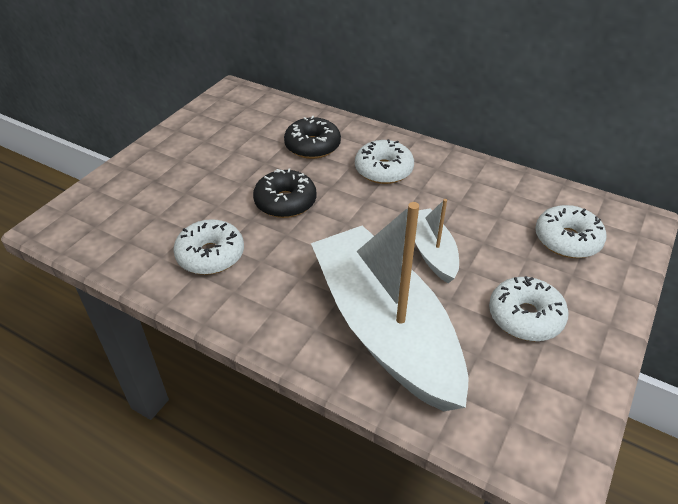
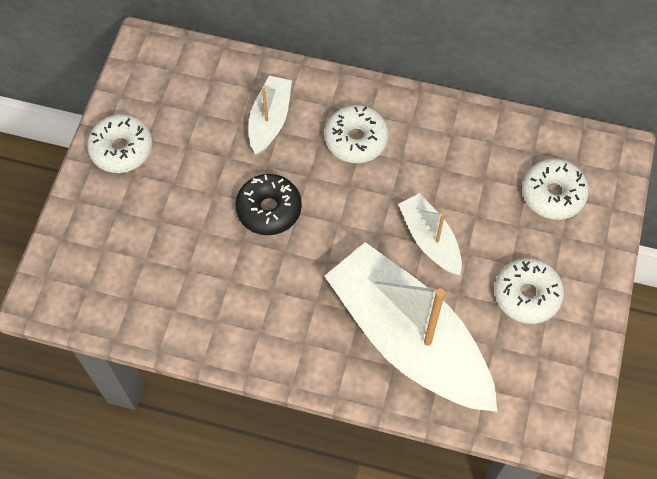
camera: 15 degrees left, 20 degrees up
white donut [173,219,244,275] -> white donut moved to [87,114,152,173]
black donut [284,116,341,159] -> white boat [249,76,292,155]

